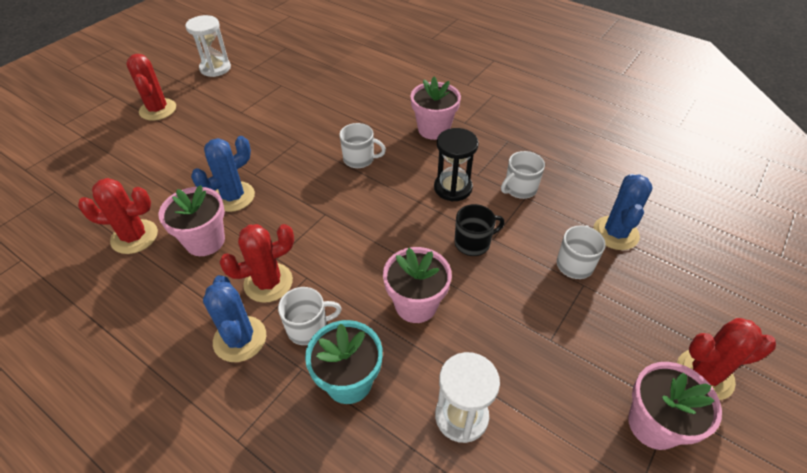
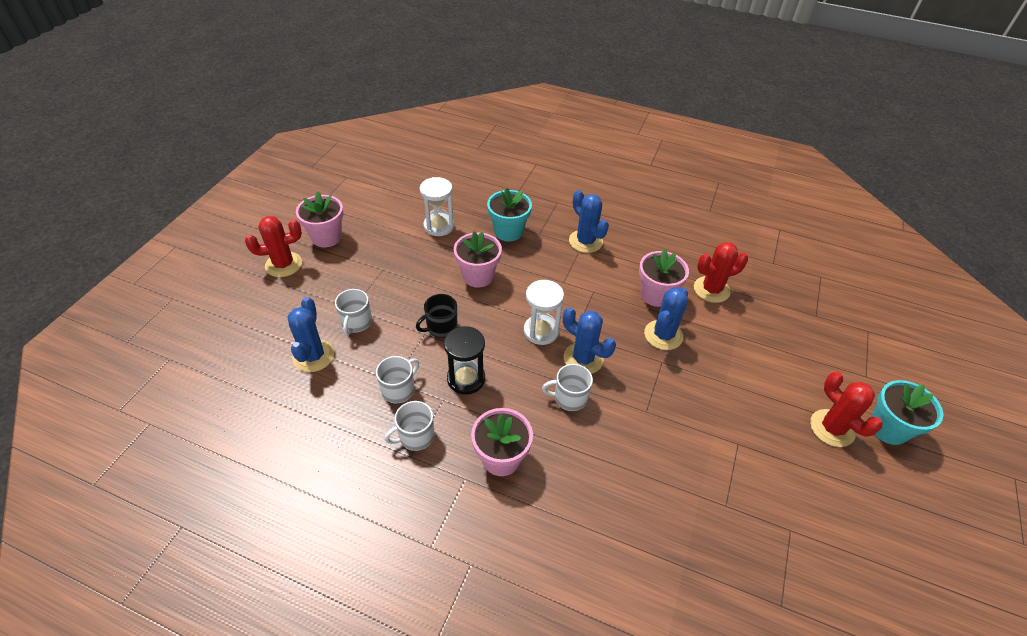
camera: 165 degrees right, 0 degrees up
white hourglass [185,15,231,77] -> white hourglass moved to [524,280,564,345]
red cactus [219,224,294,303] -> none
white mug [278,287,342,345] -> white mug moved to [384,401,435,451]
none -> blue cactus [563,307,616,374]
none -> turquoise flower pot [871,380,943,445]

